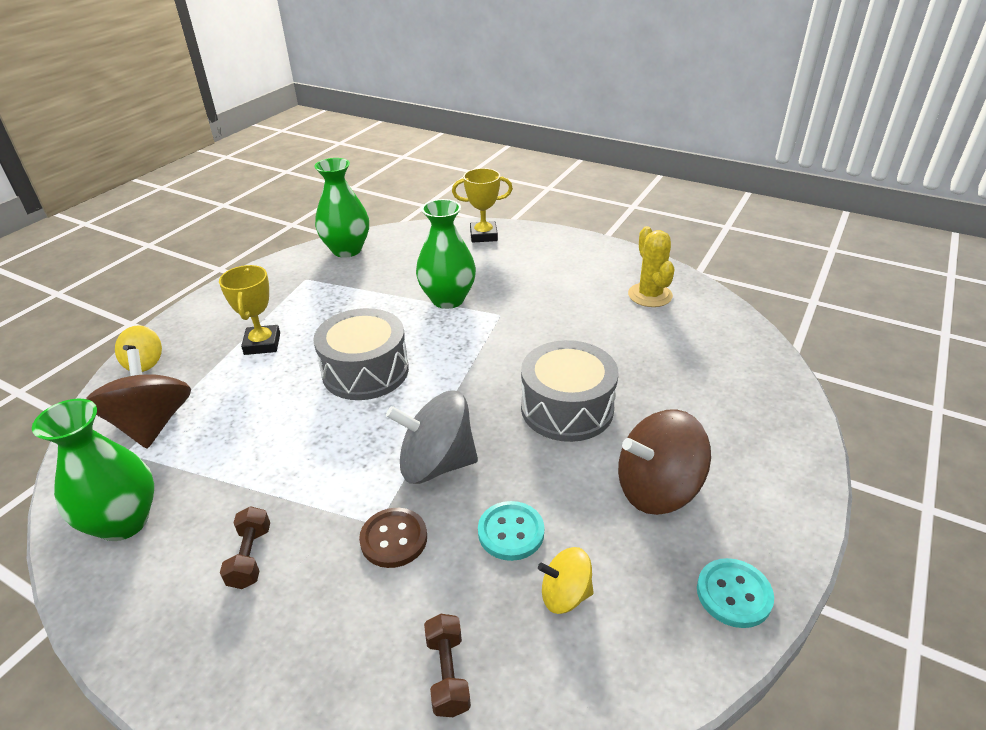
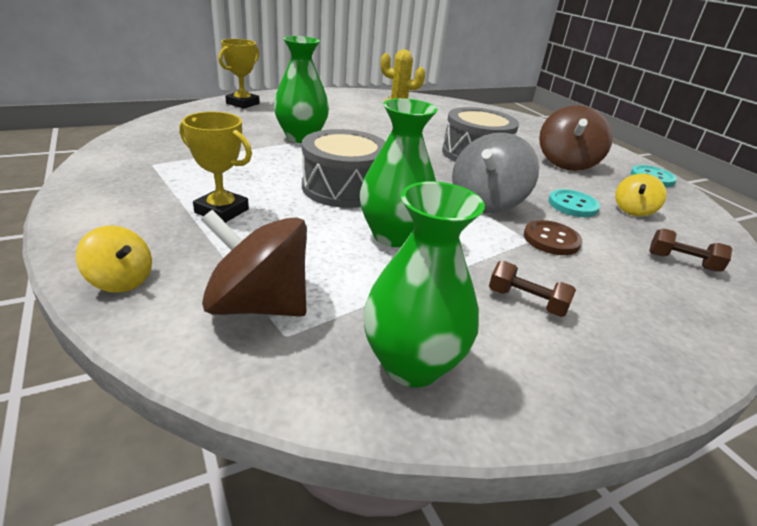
camera: 60 degrees left, 5 degrees down
green vase [314,158,369,258] -> green vase moved to [360,98,438,247]

